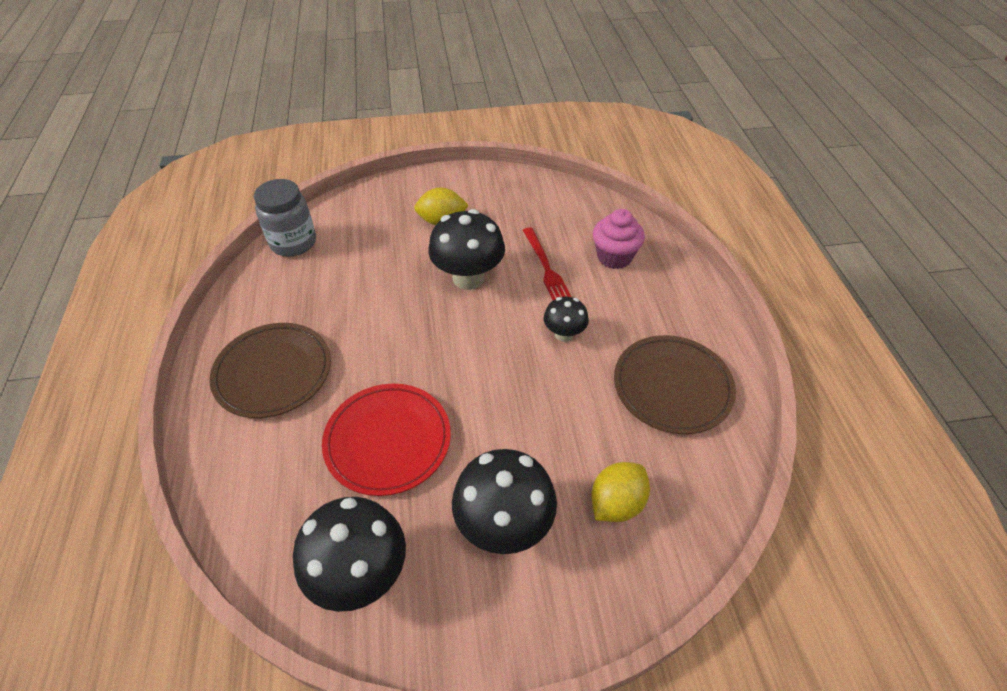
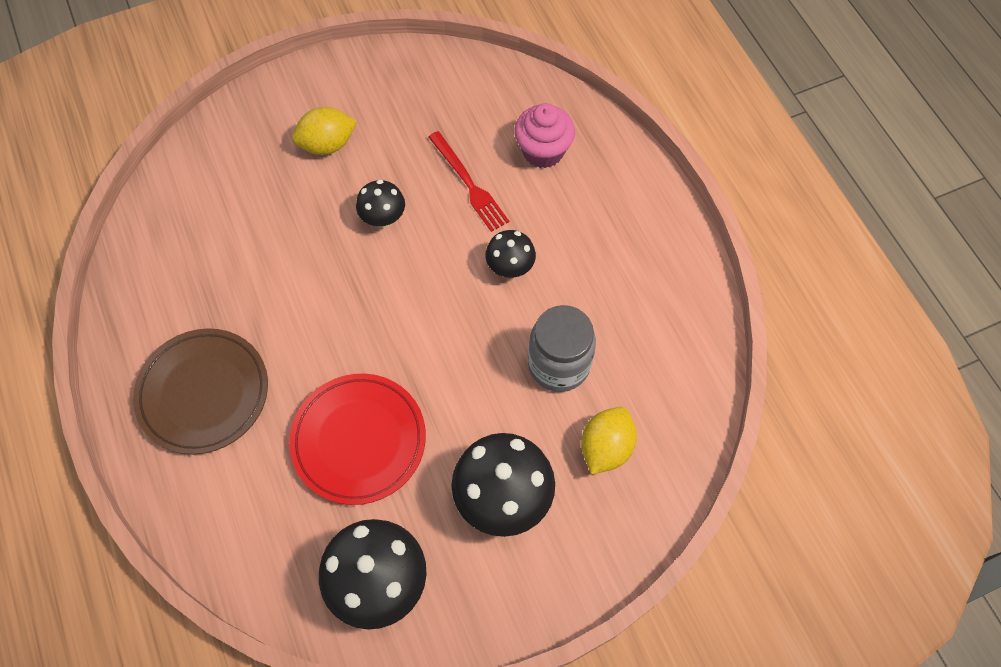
camera: 15 degrees left, 15 degrees up
grey jar [254,179,316,257] -> grey jar moved to [528,305,596,392]
black mushroom [428,209,505,290] -> black mushroom [356,180,405,228], size x0.56
brown plate [614,335,736,434] -> none

